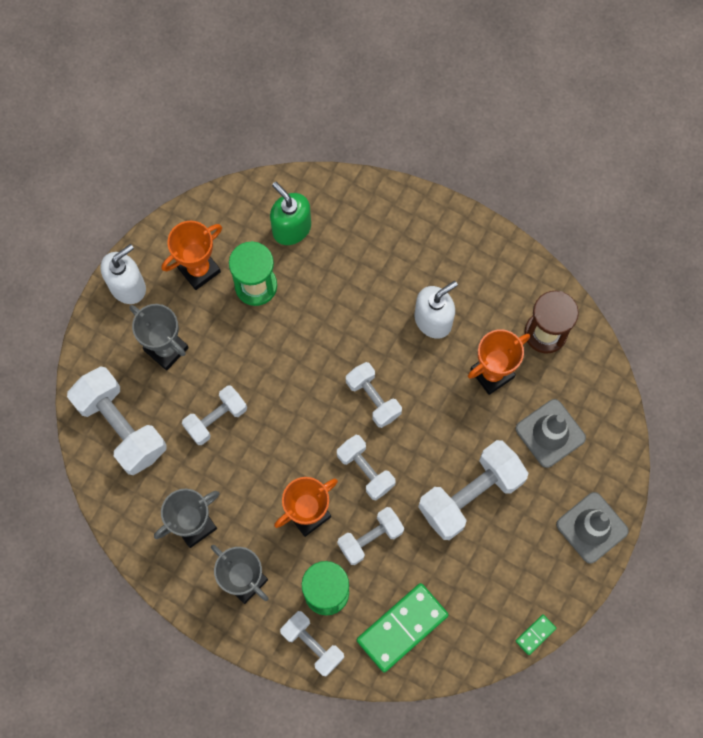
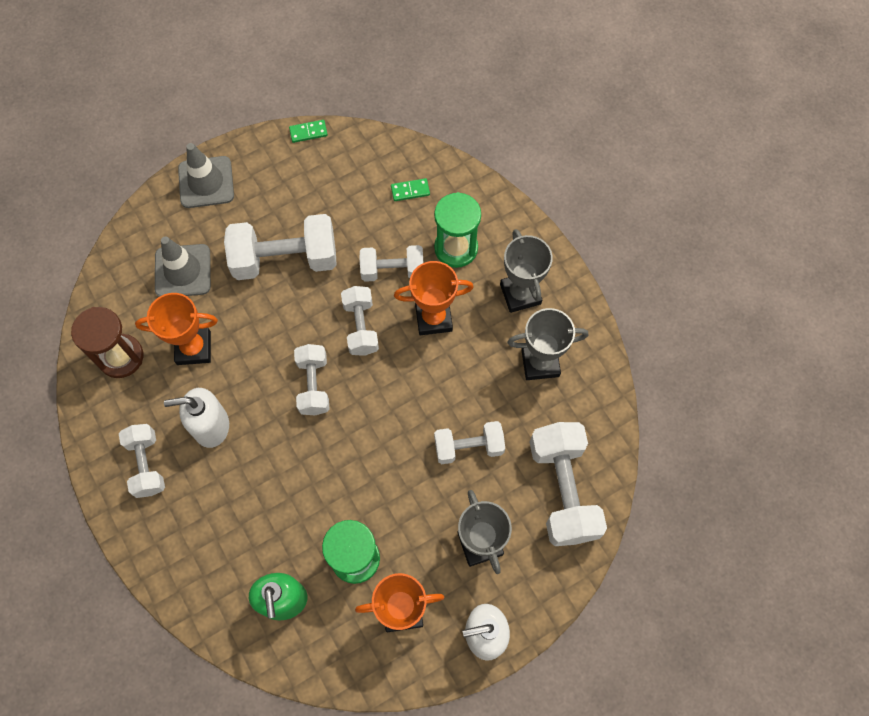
camera: 150 degrees left, 5 degrees down
white dumbbell [280,611,344,677] -> white dumbbell moved to [119,424,165,498]
green domino [357,583,449,672] -> green domino [391,178,430,201], size x0.45

